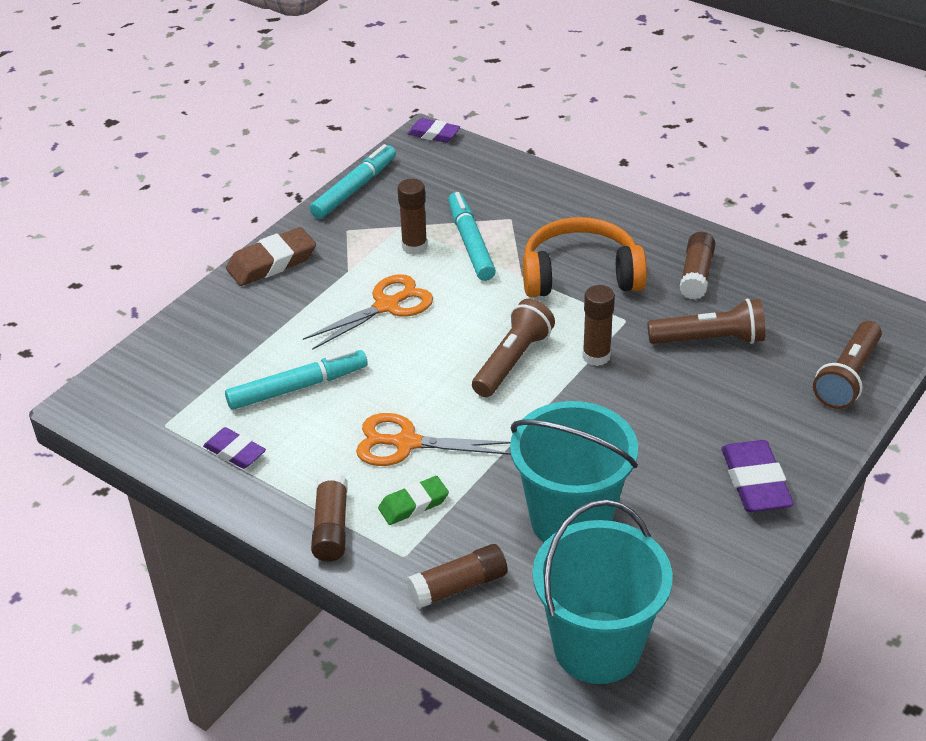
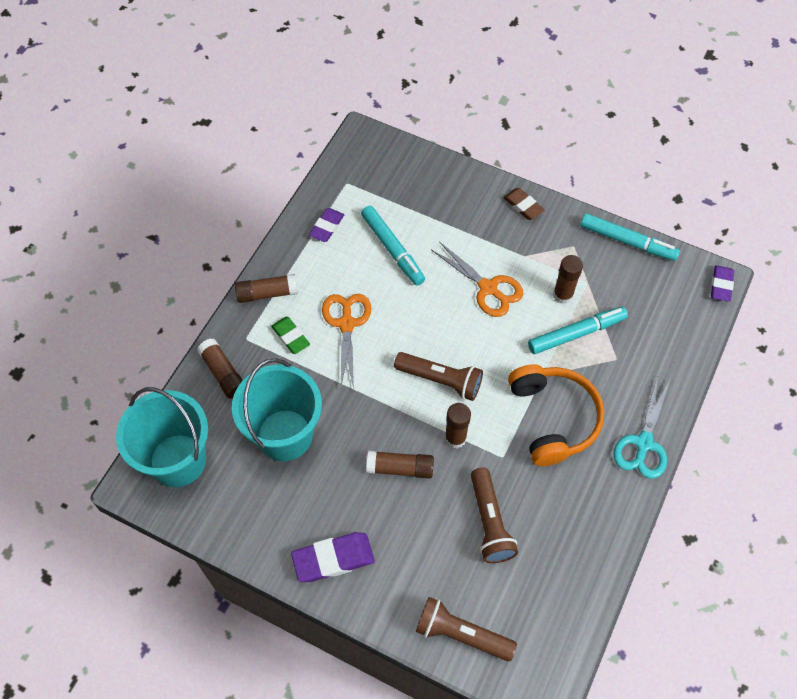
camera: 80 degrees right, 20 degrees up
brown eraser [226,227,316,286] -> brown eraser [503,188,545,220], size x0.65
brown glue stick [680,232,715,300] -> brown glue stick moved to [366,451,434,479]
none -> turquoise scissors [613,375,670,479]

